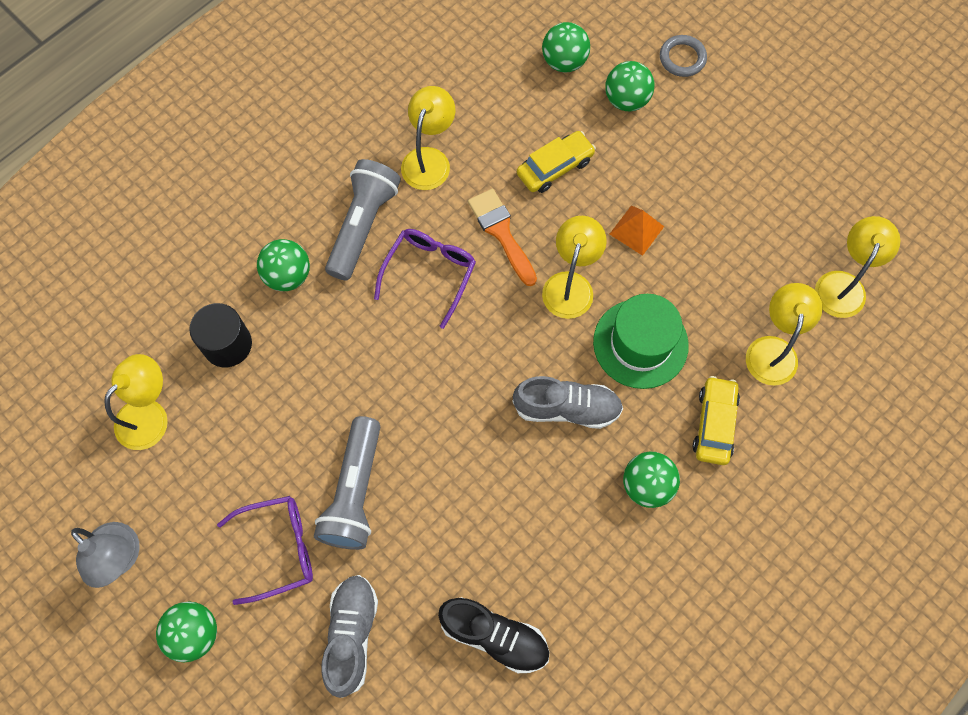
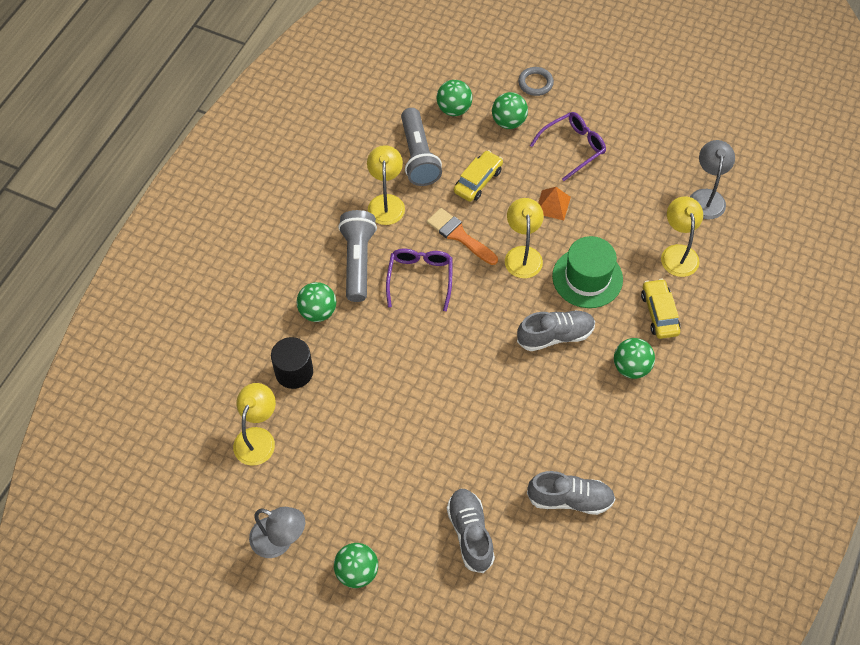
camera: 20 degrees left, 10 degrees down
purple glasses [217,496,313,605] -> purple glasses moved to [530,112,606,181]
grey flashlight [314,416,380,550] -> grey flashlight moved to [401,108,442,186]
black shoe [438,597,549,673] -> grey shoe [527,471,615,515]
yellow lamp [815,216,901,318] -> grey lamp [690,140,735,219]

